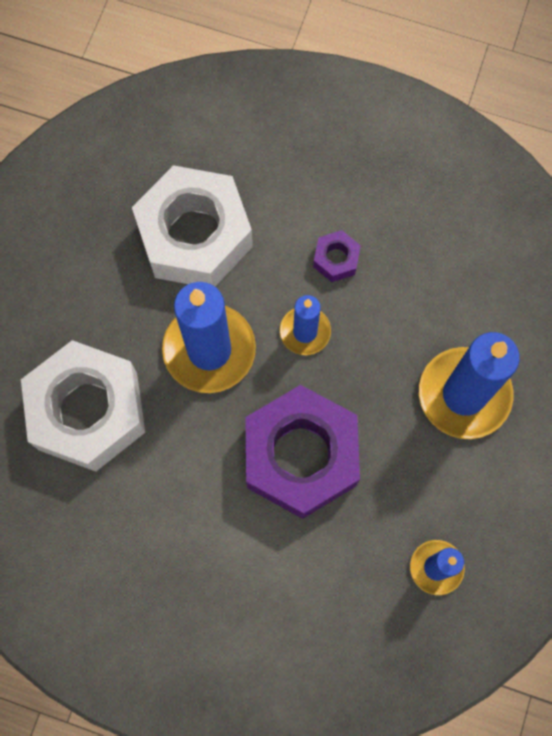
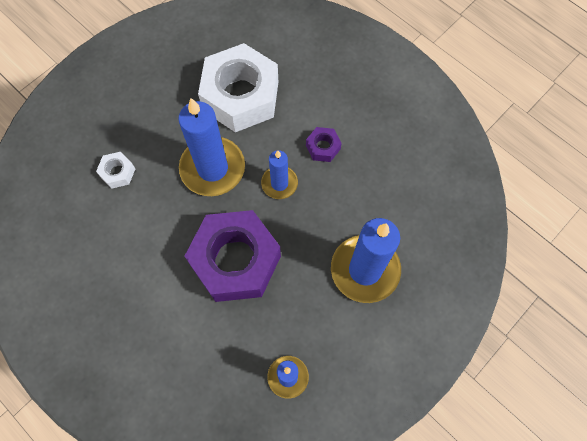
camera: 25 degrees right, 5 degrees down
white nut [21,340,145,472] -> white nut [96,152,135,189], size x0.41

